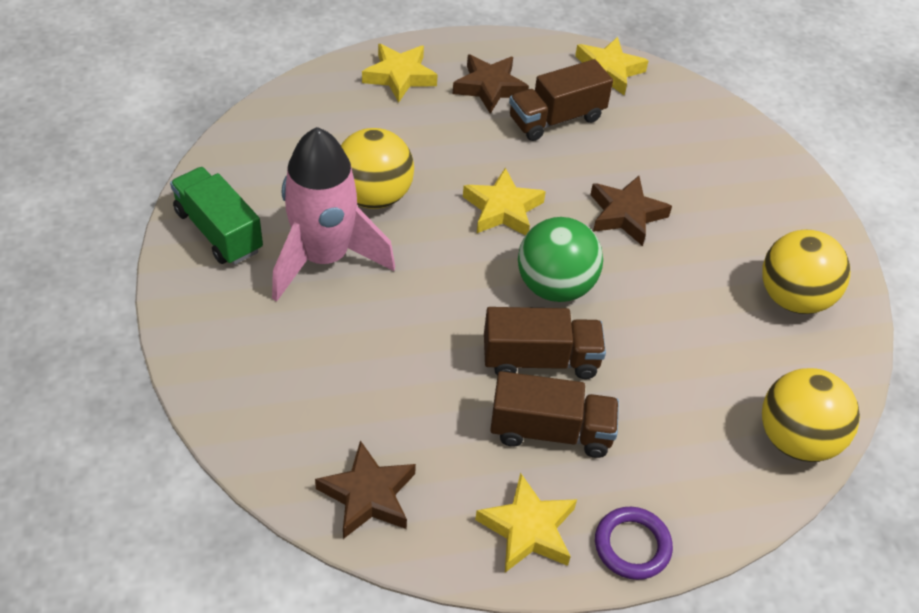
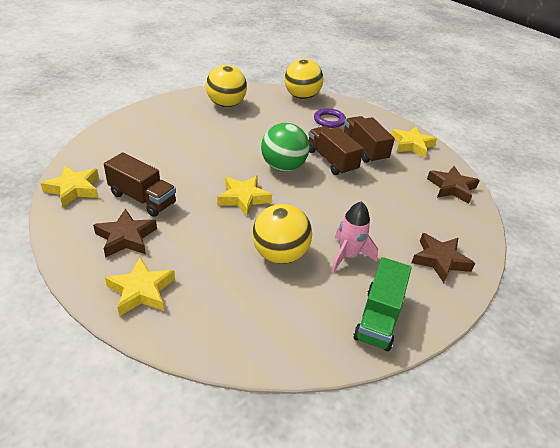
camera: 120 degrees left, 10 degrees down
pink rocket [272,127,395,302] -> pink rocket [332,201,378,273], size x0.58
brown star [590,176,672,246] -> brown star moved to [411,233,475,283]
purple ring [595,507,673,580] -> purple ring moved to [314,108,346,128]

